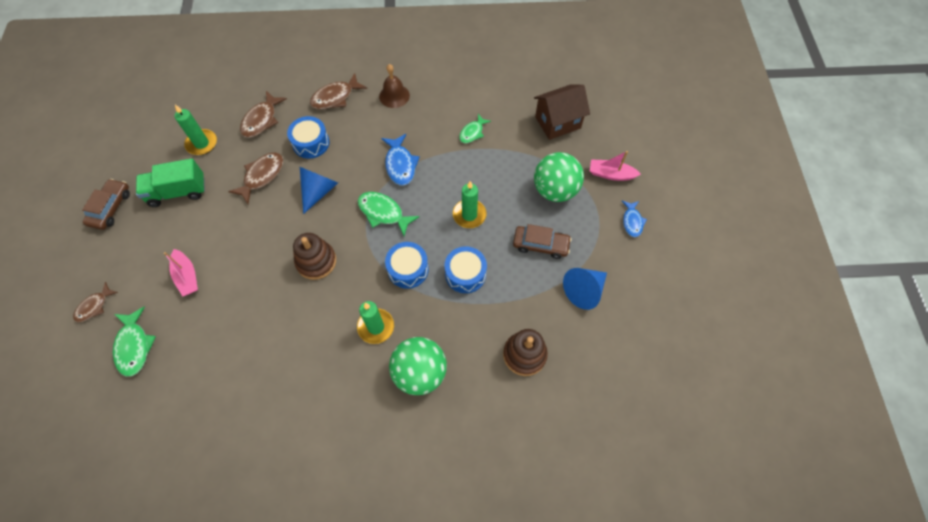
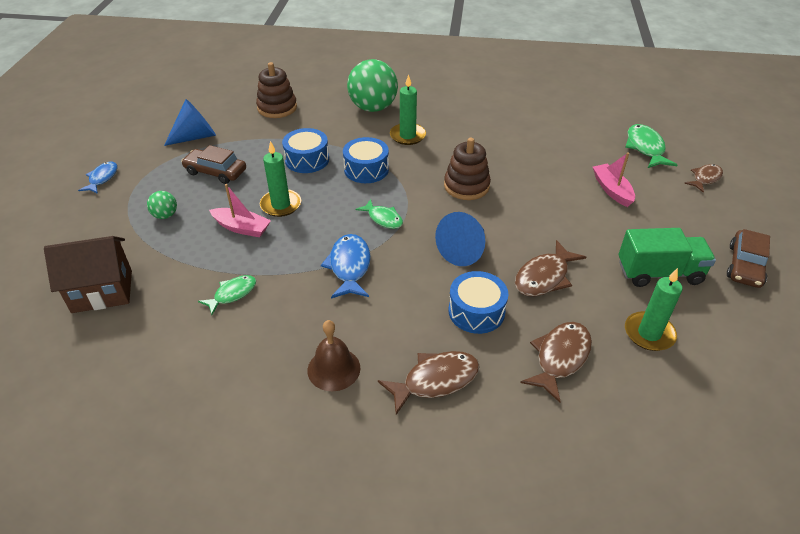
camera: 170 degrees left, 20 degrees down
green fish [358,192,419,236] -> green fish [356,199,403,229], size x0.65
green ball [534,152,584,202] -> green ball [147,191,177,219], size x0.46
pink boat [590,151,641,181] -> pink boat moved to [209,184,271,237]

